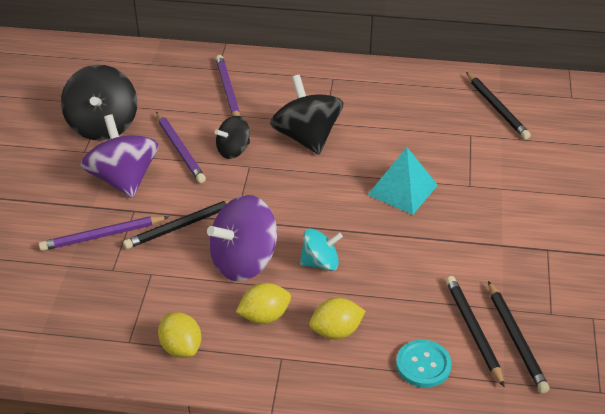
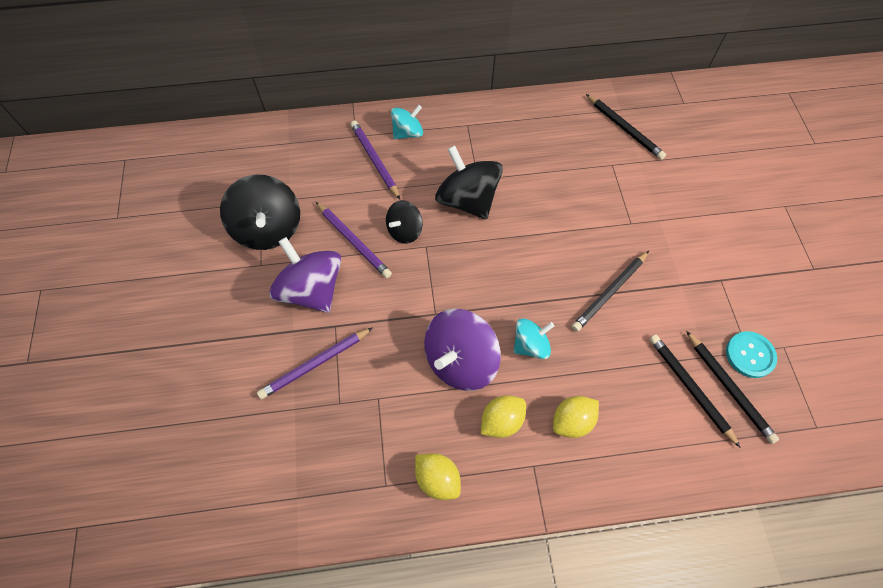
camera: 15 degrees left, 20 degrees up
black pencil [123,200,231,249] -> black pencil moved to [572,251,649,332]
turquoise pyramid [368,147,438,215] -> none
turquoise button [396,340,452,388] -> turquoise button moved to [726,331,777,378]
none -> turquoise spinning top [391,105,423,139]

